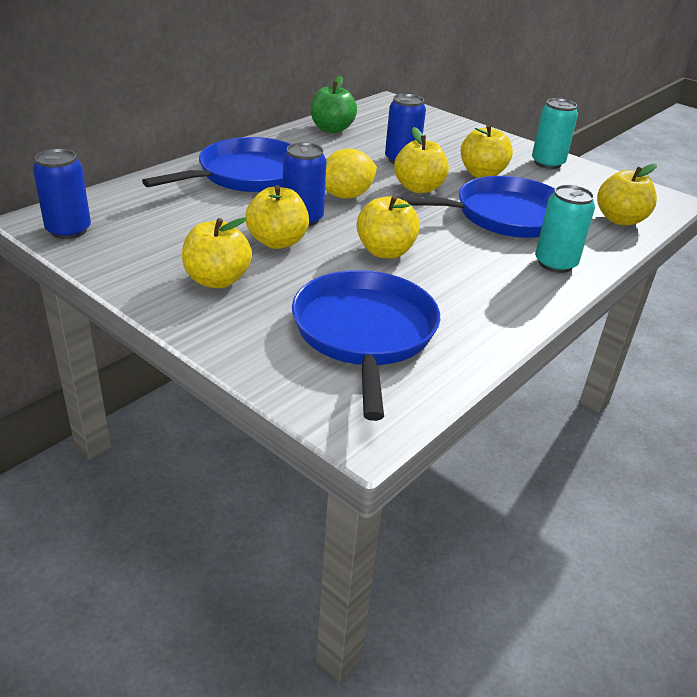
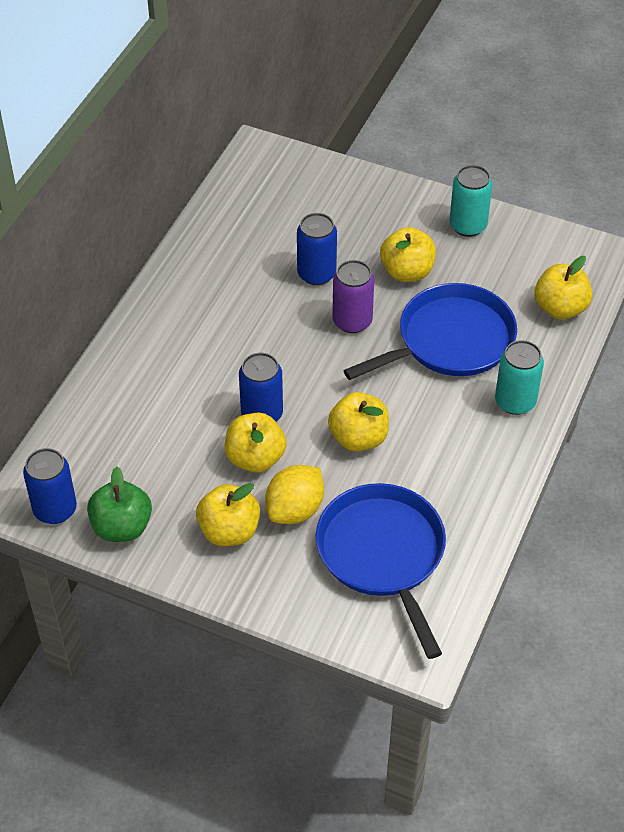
camera: 15 degrees left, 15 degrees up
blue pan [142,137,291,192] -> none
green apple [311,76,357,133] -> green apple moved to [87,467,152,542]
yellow lemon [325,149,377,198] -> yellow lemon moved to [265,465,324,524]
yellow apple [394,127,449,193] -> purple can [332,260,374,333]

